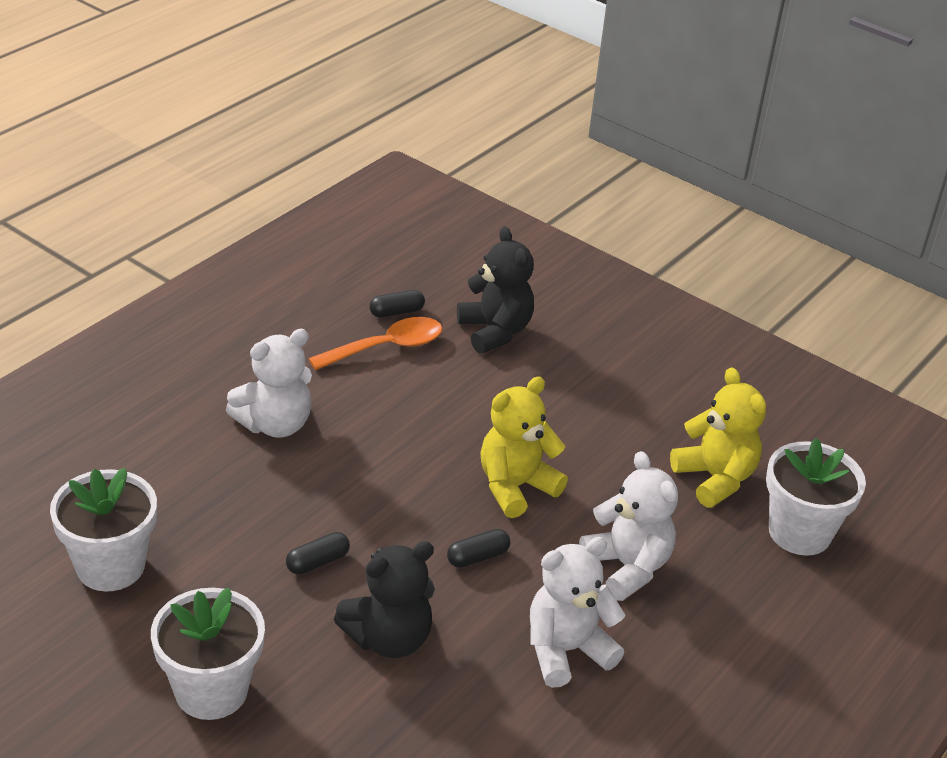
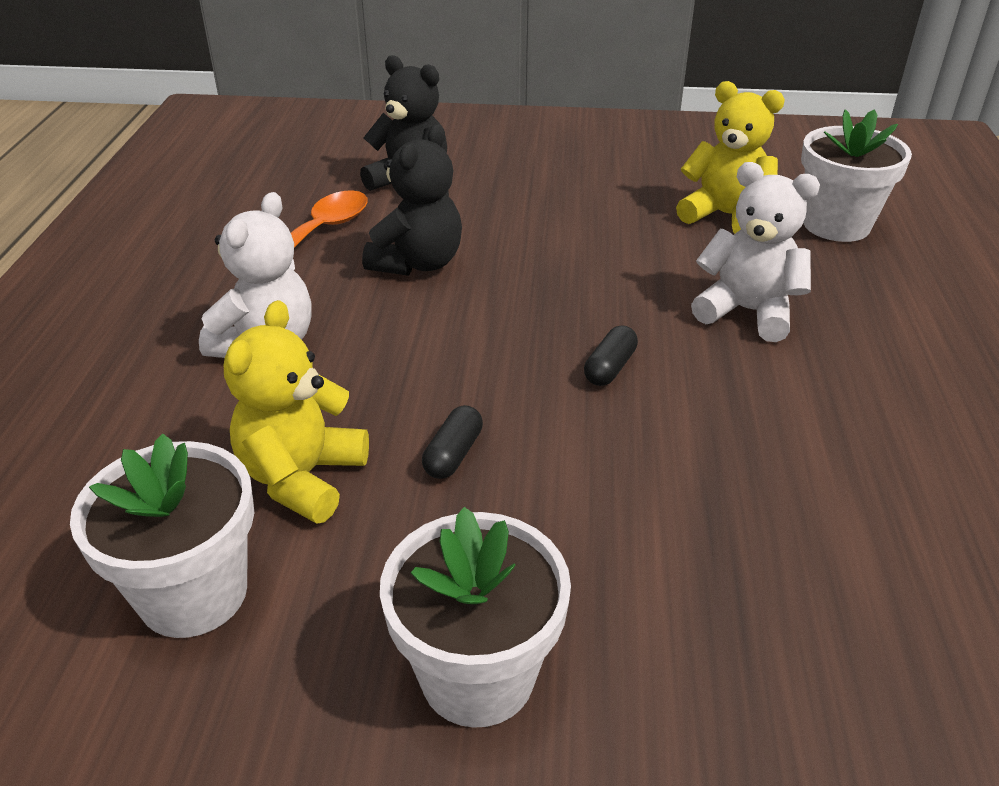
camera: 30 degrees left, 0 degrees up
black teddy bear [334,541,435,658] -> black teddy bear moved to [362,124,462,276]
black capsule [369,290,425,318] -> none
yellow teddy bear [480,377,568,518] -> yellow teddy bear moved to [224,300,369,524]
white teddy bear [530,537,625,688] -> none

